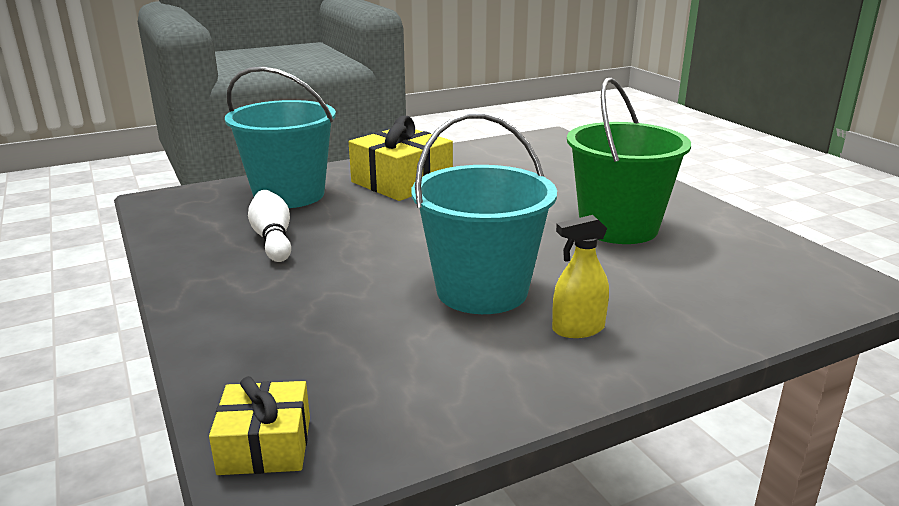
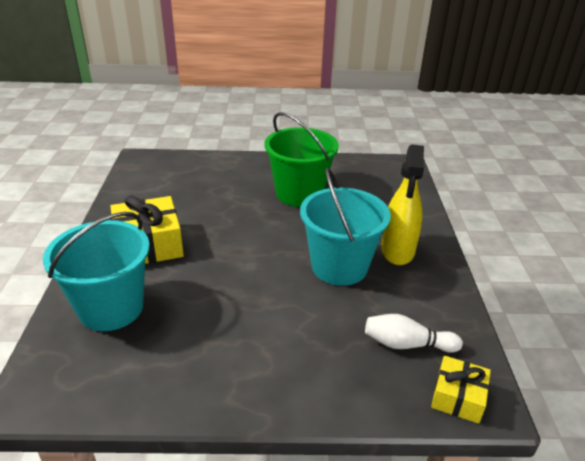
camera: 65 degrees left, 10 degrees up
white bowling pin [248,190,291,262] -> white bowling pin moved to [365,314,463,353]
yellow spray bottle [552,215,609,338] -> yellow spray bottle [381,144,424,265], size x1.75

